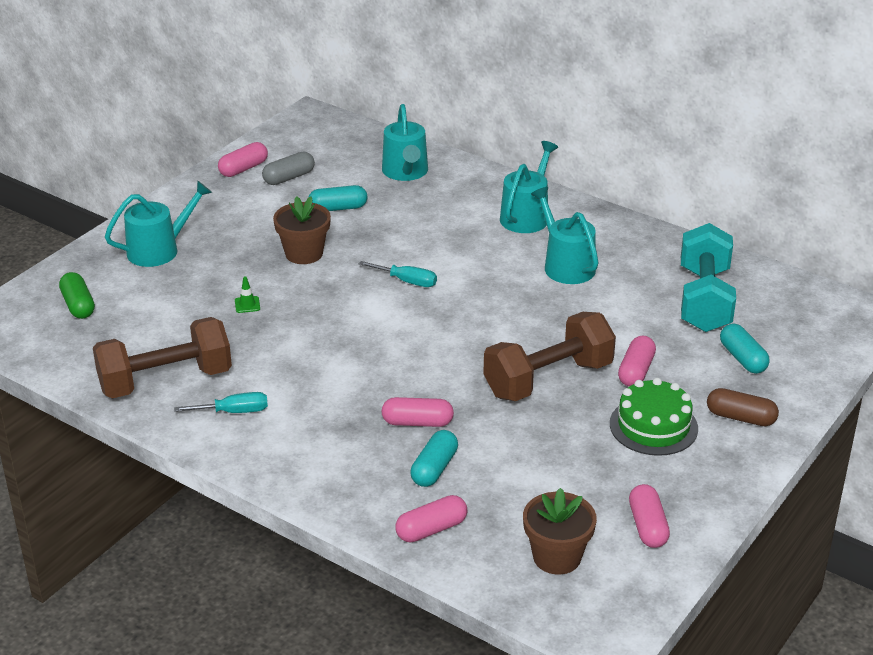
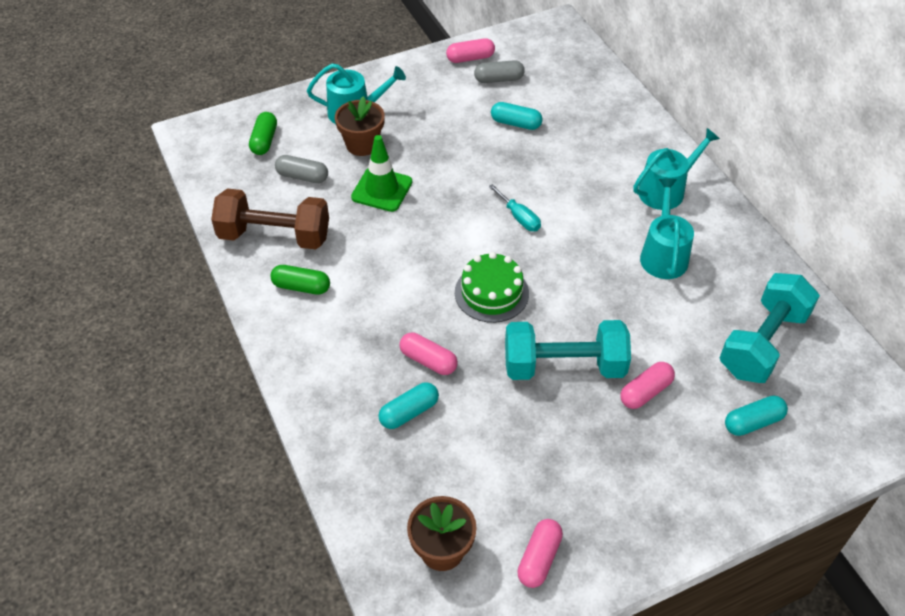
camera: 30 degrees right, 15 degrees up
turquoise screwdriver [174,392,268,413] -> green capsule [270,265,330,295]
green traffic cone [235,276,260,313] -> green traffic cone [351,135,412,212], size x2.41
brown flower pot [273,196,331,264] -> brown flower pot moved to [335,96,385,156]
turquoise watering can [382,104,428,181] -> none
pink capsule [395,495,467,542] -> none
brown dumbbell [483,312,616,401] -> turquoise dumbbell [505,320,631,380]
green cake [610,378,698,456] -> green cake moved to [455,252,529,323]
brown capsule [707,388,779,426] -> none
turquoise capsule [720,324,770,374] -> turquoise capsule turned 60 degrees clockwise [725,395,788,436]
none -> grey capsule [275,155,328,183]

